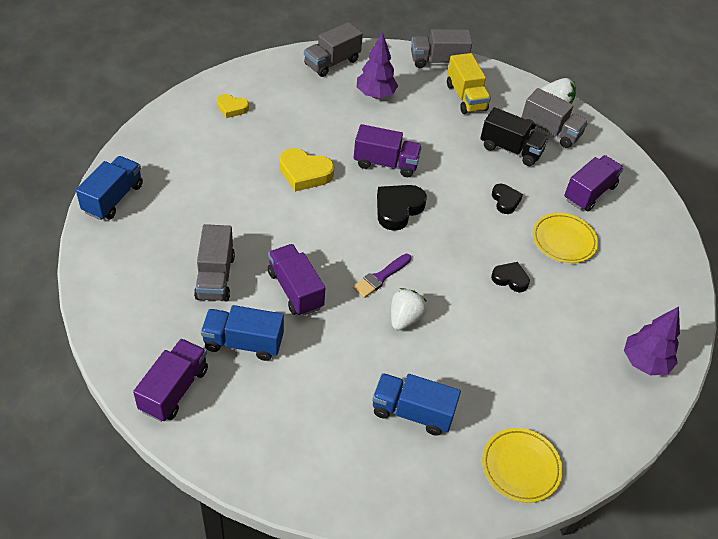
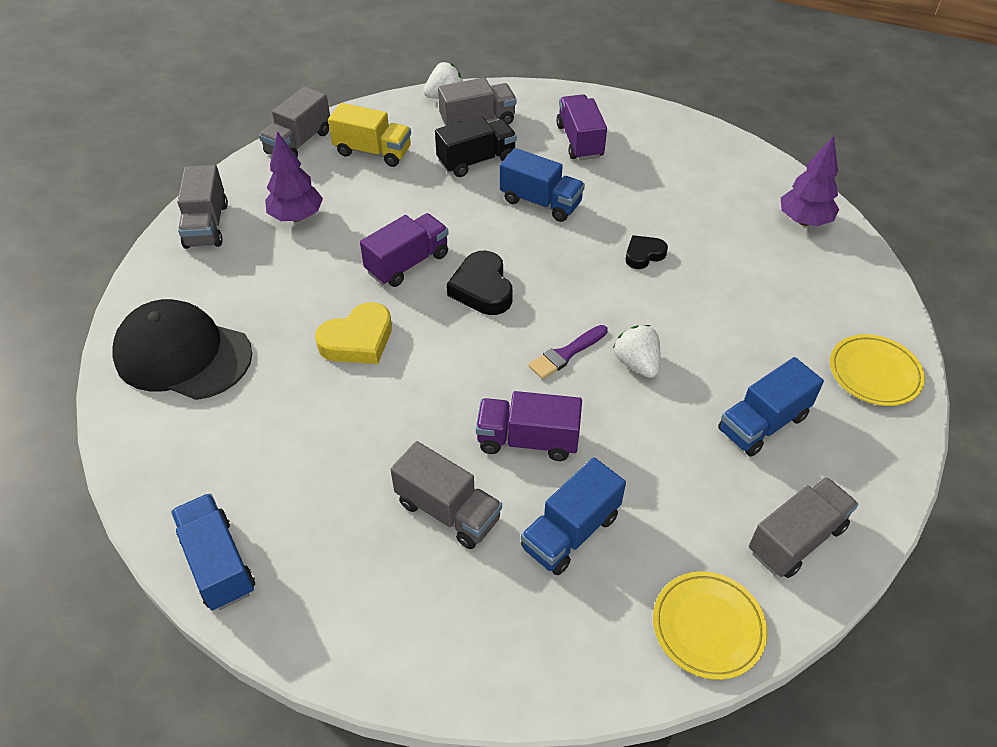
camera: 50 degrees left, 0 degrees up
purple truck [133,339,208,422] -> none
yellow heart [217,94,249,118] -> black cap [112,299,252,400]
purple brush [353,254,411,298] -> purple brush turned 60 degrees clockwise [529,325,608,379]
black heart [492,184,523,214] -> blue truck [500,148,585,222]
yellow plate [532,213,598,263] -> yellow plate moved to [653,571,767,680]
none -> grey truck [749,477,858,578]

